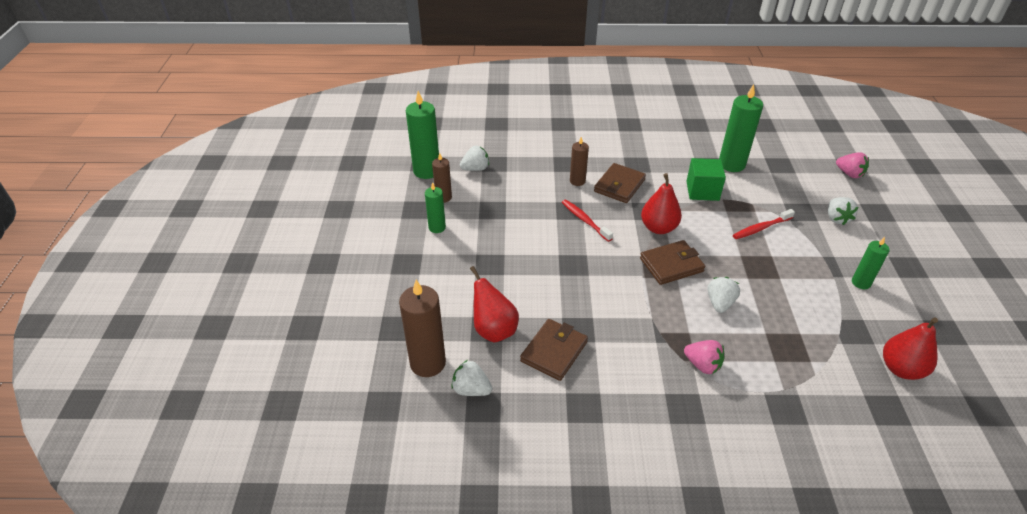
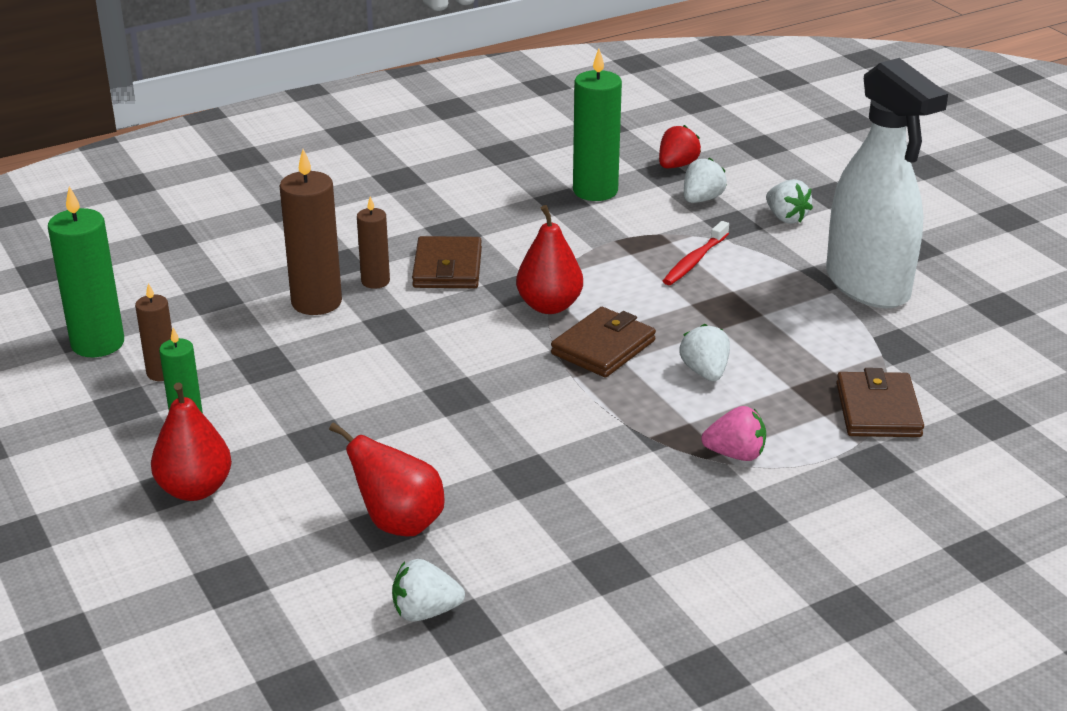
camera: 30 degrees left, 10 degrees down
brown candle [399,280,446,377] -> brown candle moved to [280,149,342,315]
white strawberry [460,146,489,171] -> white strawberry moved to [684,158,727,203]
brown wallet [520,319,588,381] -> brown wallet moved to [836,368,924,437]
red toothbrush [562,200,613,242] -> none
green cube [686,158,726,201] -> none
pink strawberry [836,152,869,178] -> none
green candle [852,237,890,289] -> white spray bottle [826,58,948,308]
red pear [883,318,938,380] -> red pear moved to [151,382,232,501]
none -> red strawberry [659,125,701,168]

